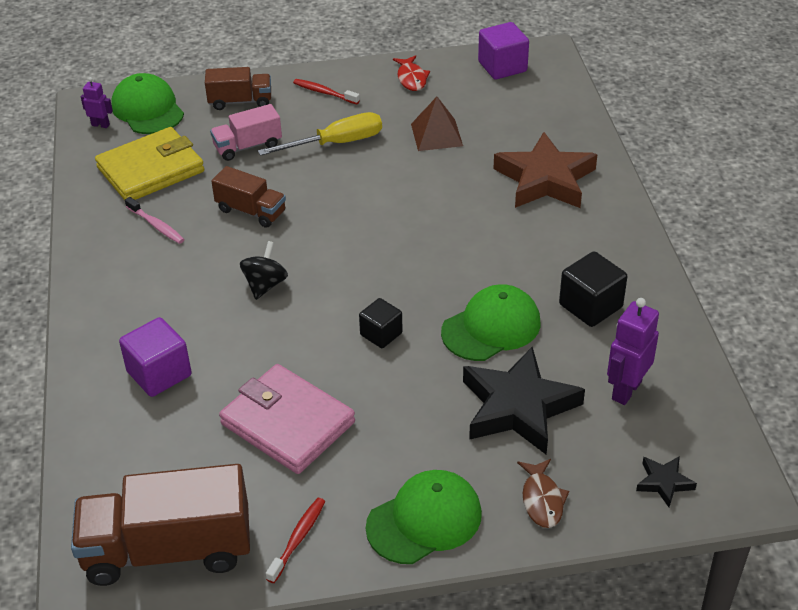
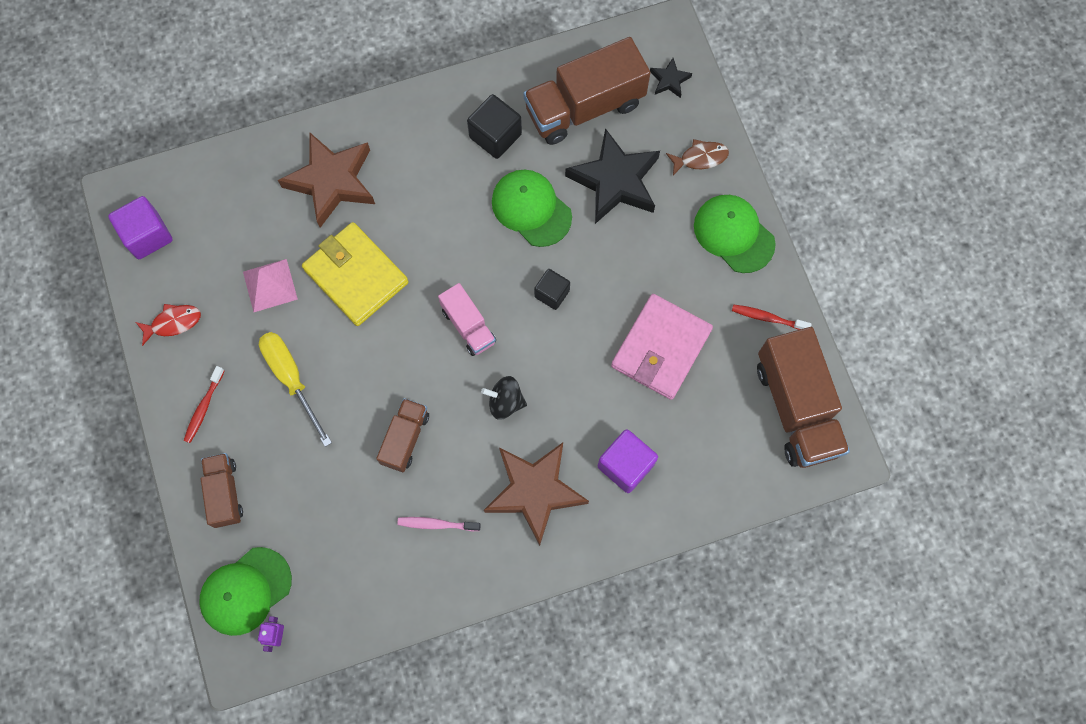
camera: 100 degrees left, 30 degrees up
yellow wallet [95,127,204,200] -> yellow wallet moved to [302,222,409,326]
pink toothbrush [125,197,185,244] -> pink toothbrush turned 120 degrees counterclockwise [397,517,481,531]
pink truck [210,104,282,161] -> pink truck moved to [438,283,496,356]
brown pyramid [411,97,463,151] -> pink pyramid [243,259,298,312]
purple robot [607,298,659,405] -> brown truck [523,37,650,145]
none -> brown star [484,443,589,546]

